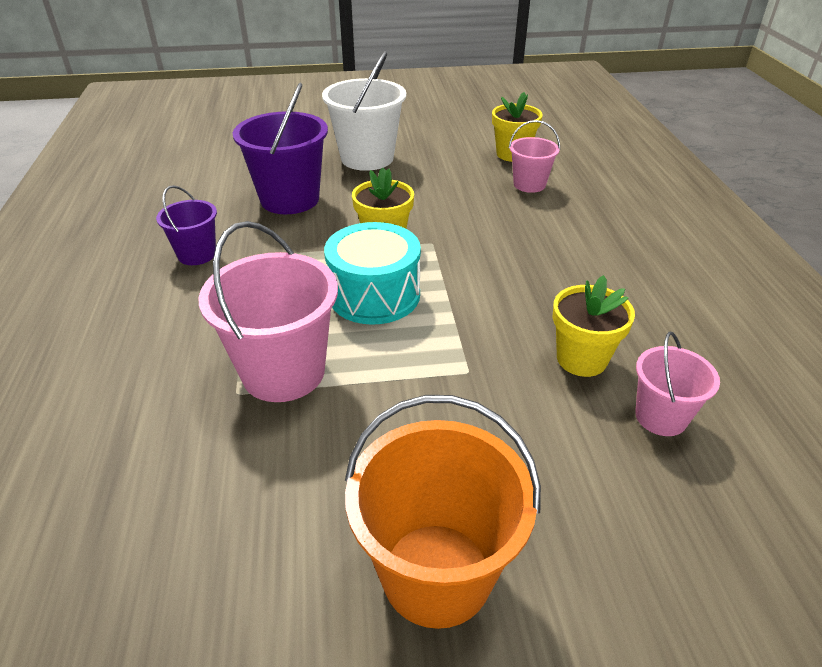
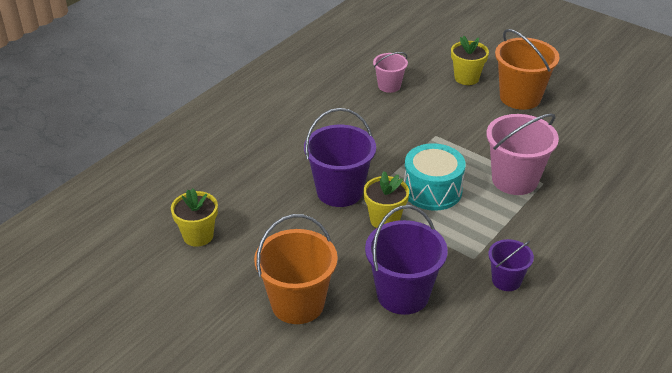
camera: 135 degrees left, 0 degrees up
white bucket [322,51,406,171] -> orange bucket [254,214,338,324]
pink bucket [509,120,560,193] -> none
yellow flower pot [553,275,635,377] -> yellow flower pot moved to [451,36,489,85]
none -> purple bucket [304,108,376,207]

